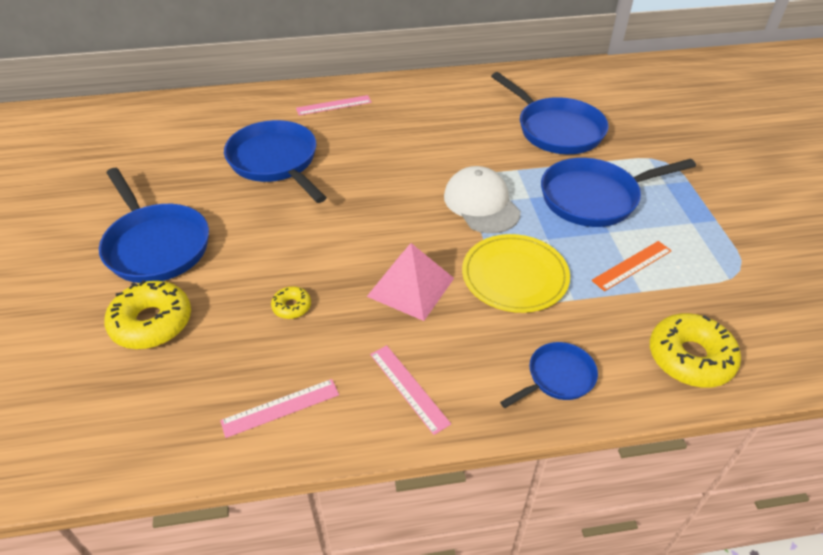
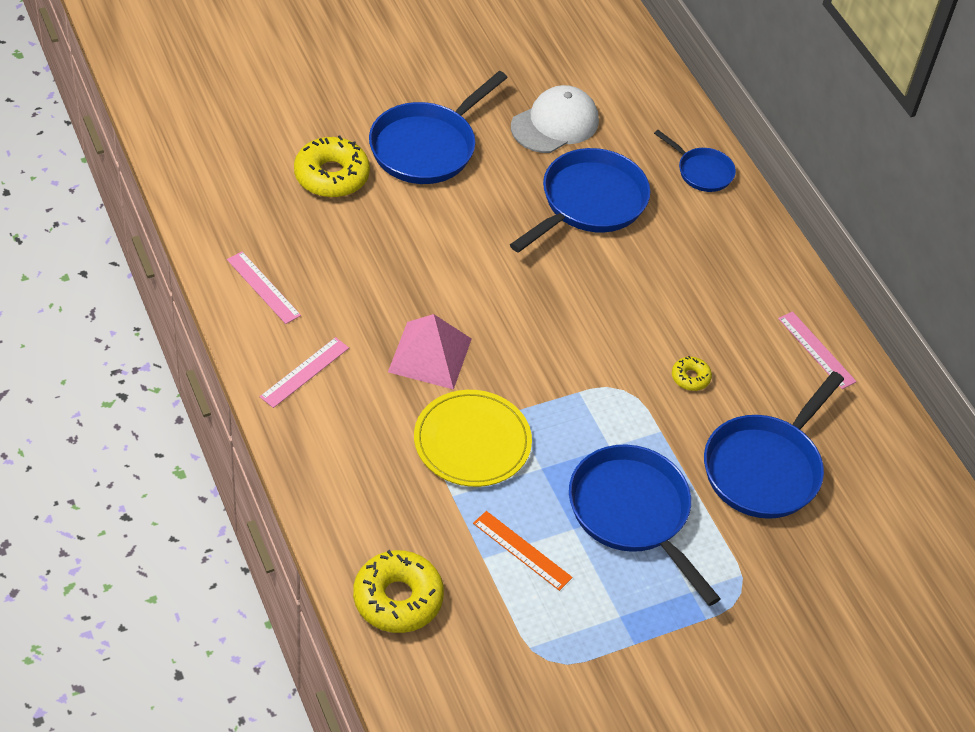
camera: 70 degrees right, 5 degrees up
yellow donut [271,286,311,319] -> yellow donut moved to [672,356,712,391]
pink ruler [296,95,372,115] -> pink ruler moved to [778,311,857,389]
white cap [444,166,521,233] -> white cap moved to [511,85,599,153]
blue pan [500,342,598,408] -> blue pan moved to [654,130,736,192]

